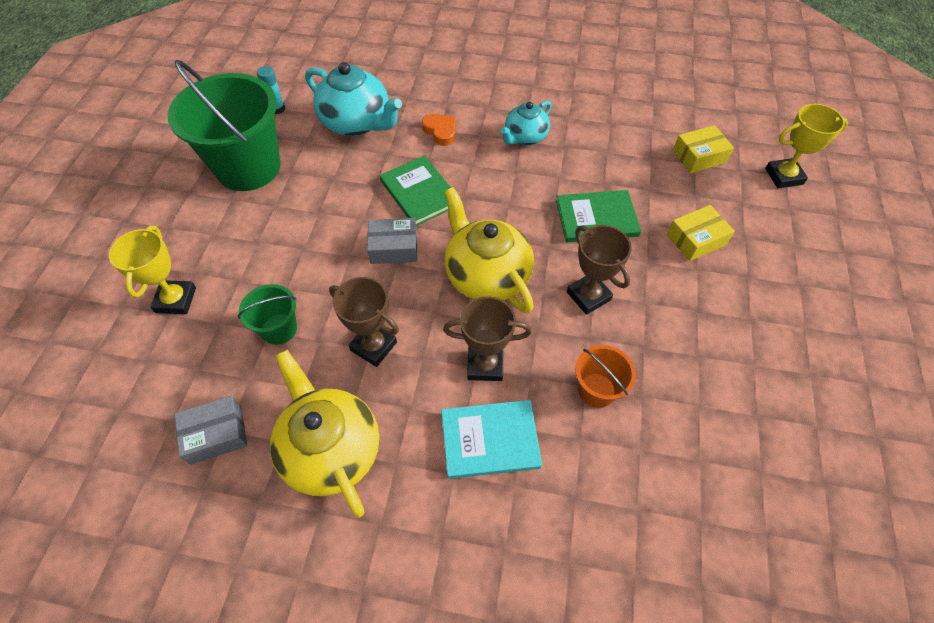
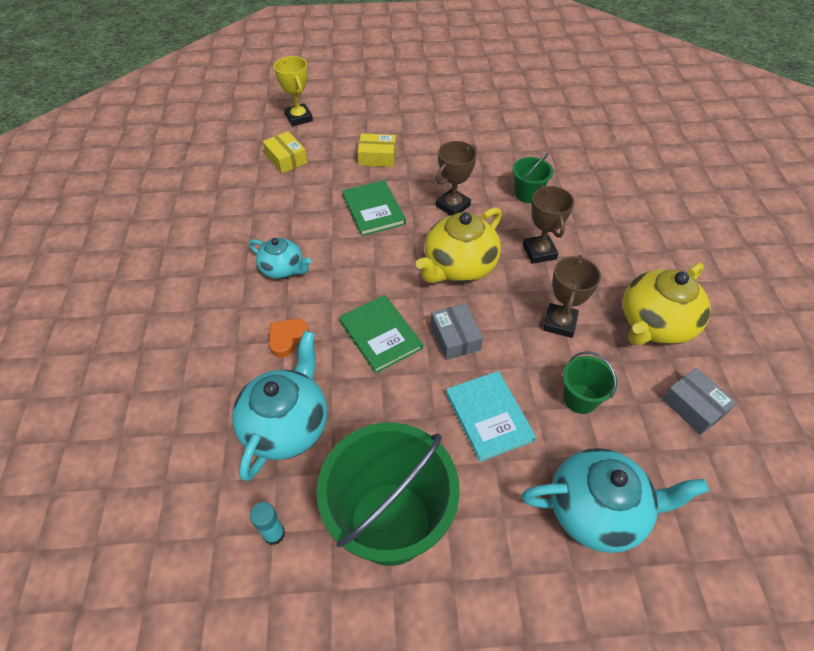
camera: 105 degrees left, 5 degrees down
yellow trophy [109,226,196,314] -> turquoise teapot [522,448,709,553]
green book [380,155,451,226] -> green book turned 75 degrees counterclockwise [339,295,423,374]
turquoise book [441,400,542,479] -> turquoise book moved to [446,371,536,462]
orange bucket [575,345,636,408] -> green bucket [513,153,553,203]
yellow box [667,205,735,261] -> yellow box turned 45 degrees counterclockwise [358,133,396,167]

